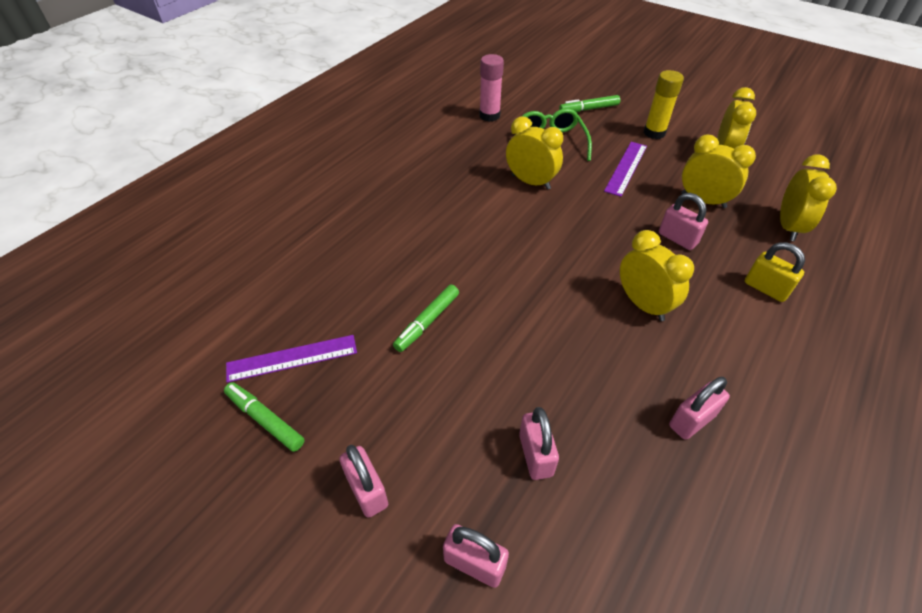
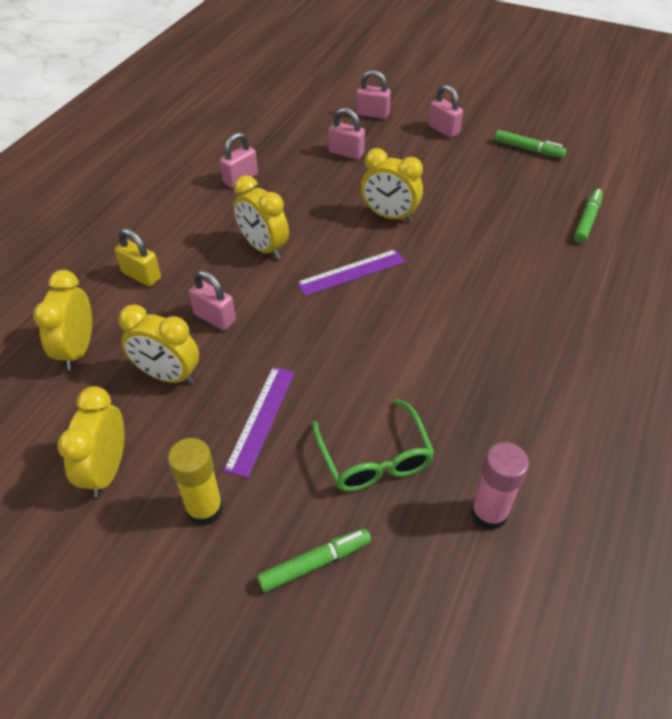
camera: 170 degrees right, 0 degrees up
purple ruler [226,335,357,383] -> purple ruler moved to [297,249,405,296]
green marker [393,285,459,352] -> green marker moved to [574,189,603,243]
yellow clock [506,116,563,190] -> yellow clock moved to [361,148,423,222]
pink padlock [519,407,559,480] -> pink padlock turned 45 degrees counterclockwise [329,108,365,160]

